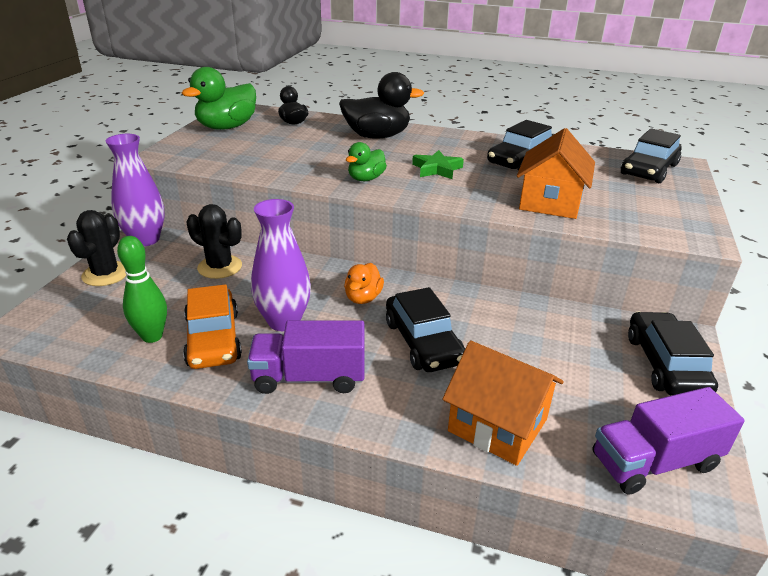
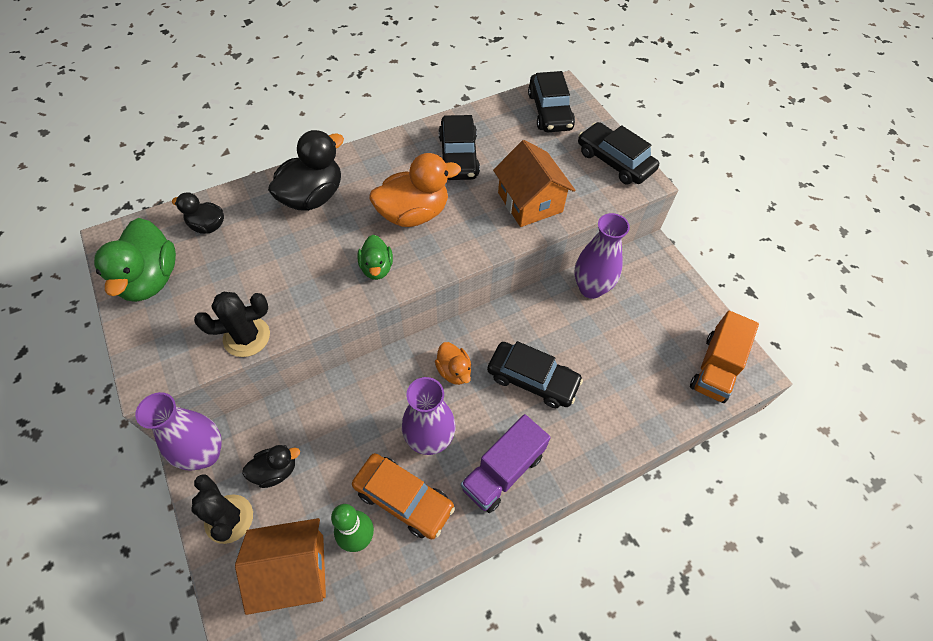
camera: 45 degrees left, 25 degrees up
black cactus [186,204,242,279] -> black cactus moved to [194,292,270,357]
green star [412,150,464,179] -> orange duck [369,153,461,227]
orange house [442,341,564,466] -> orange house moved to [235,518,326,615]
purple truck [593,387,745,495] -> orange truck [690,311,759,403]
black car [628,312,718,396] -> black car moved to [578,122,659,185]
none -> black duck [242,445,300,488]
none -> purple vase [575,213,630,299]

